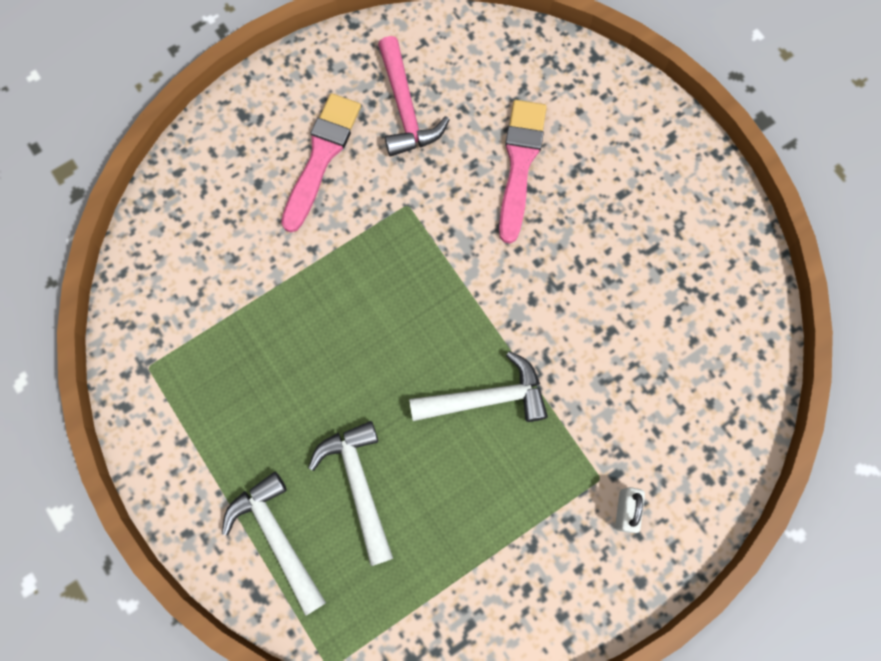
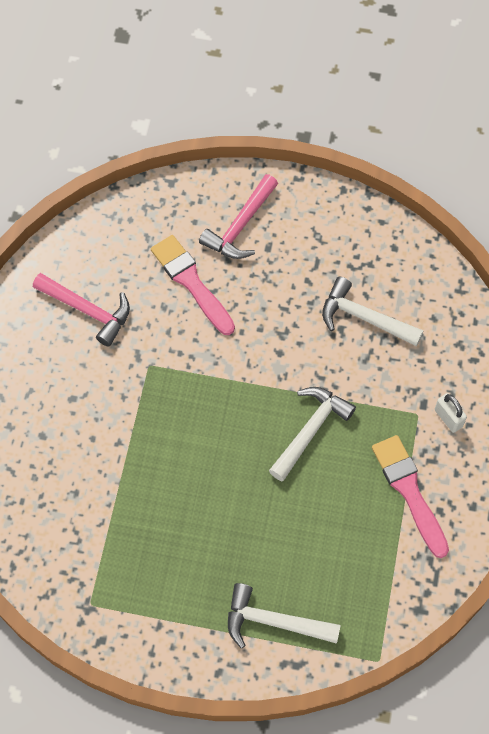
camera: 45 degrees left, 10 degrees down
pink brush [281,93,361,232] -> pink brush moved to [372,435,449,558]
white hammer [308,421,393,566] -> white hammer moved to [322,277,424,346]
none -> pink hammer [199,174,278,259]

